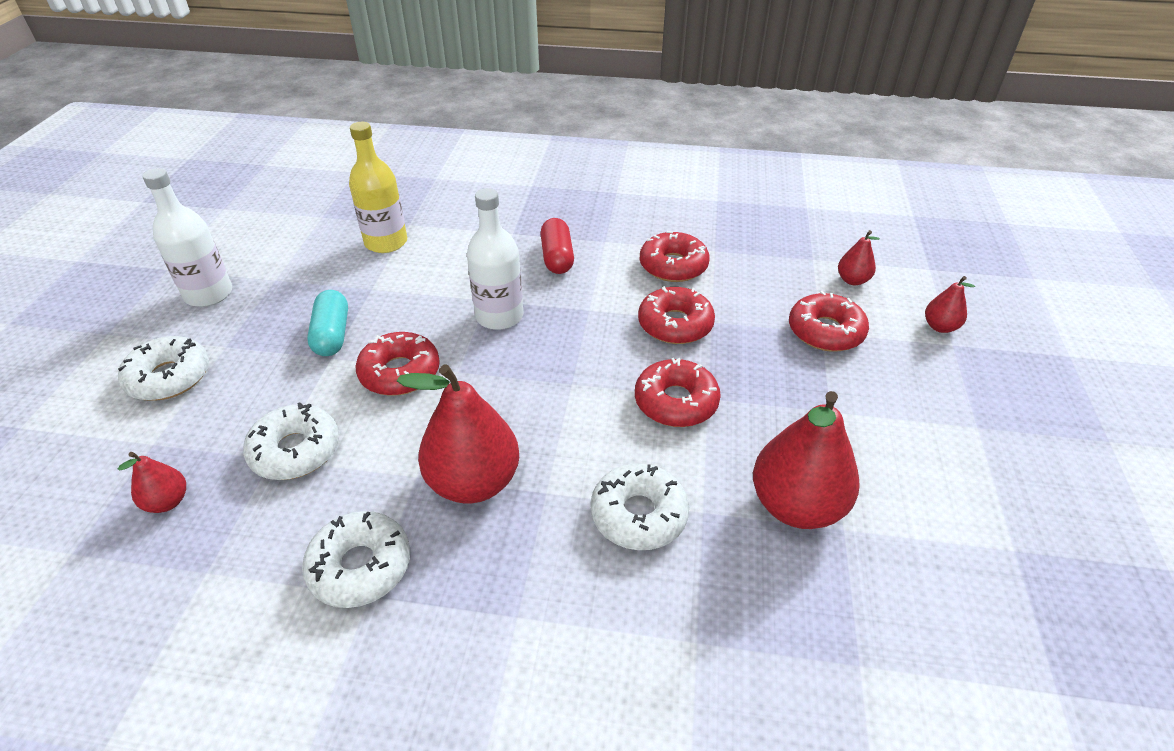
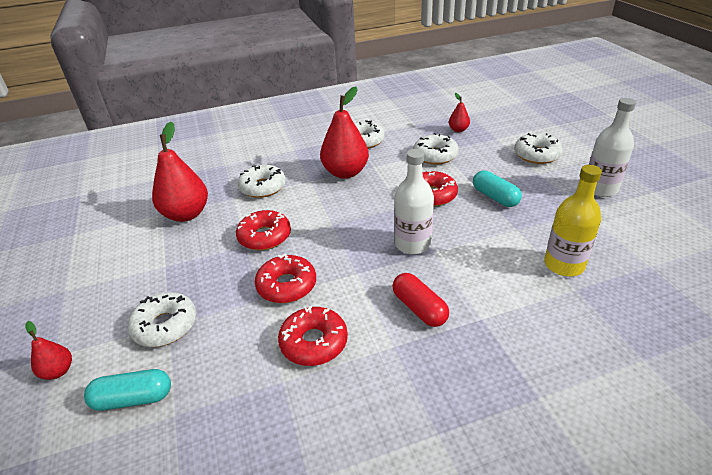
camera: 155 degrees right, 5 degrees down
red donut [789,291,869,352] -> white donut [128,292,196,347]
red pear [838,230,880,285] -> turquoise capsule [84,369,171,411]

